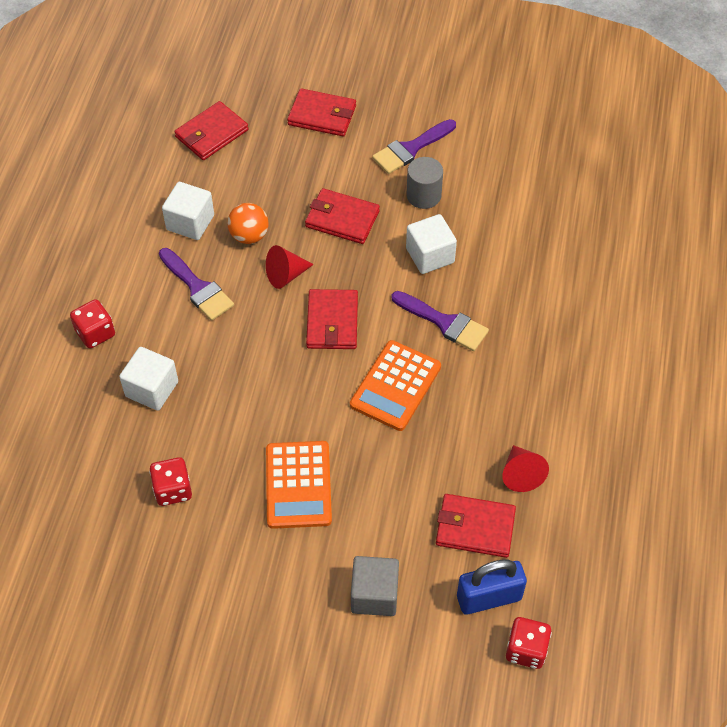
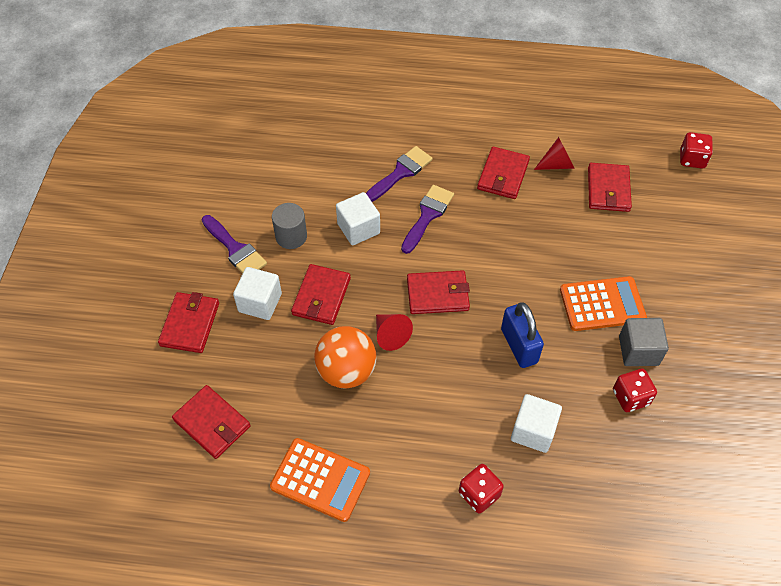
camera: 95 degrees left, 0 degrees up
purple brush [159,248,234,321] -> purple brush moved to [366,146,433,202]
white cube [162,182,214,240] -> white cube moved to [233,267,282,320]
orange ball [227,203,269,244] -> orange ball [314,326,377,389], size x1.53
orange calculator [350,340,441,431] -> orange calculator moved to [270,438,370,522]
grey cube [351,556,399,616] -> grey cube moved to [619,318,669,366]
blue padlock [457,559,527,615] -> blue padlock moved to [501,302,544,368]
none -> red wallet [477,147,530,199]

